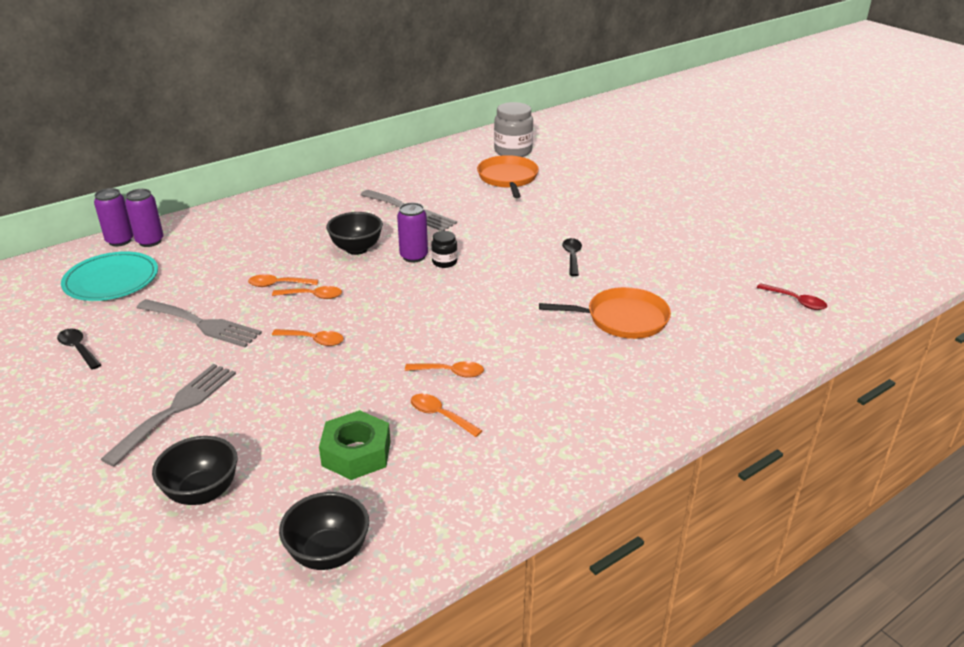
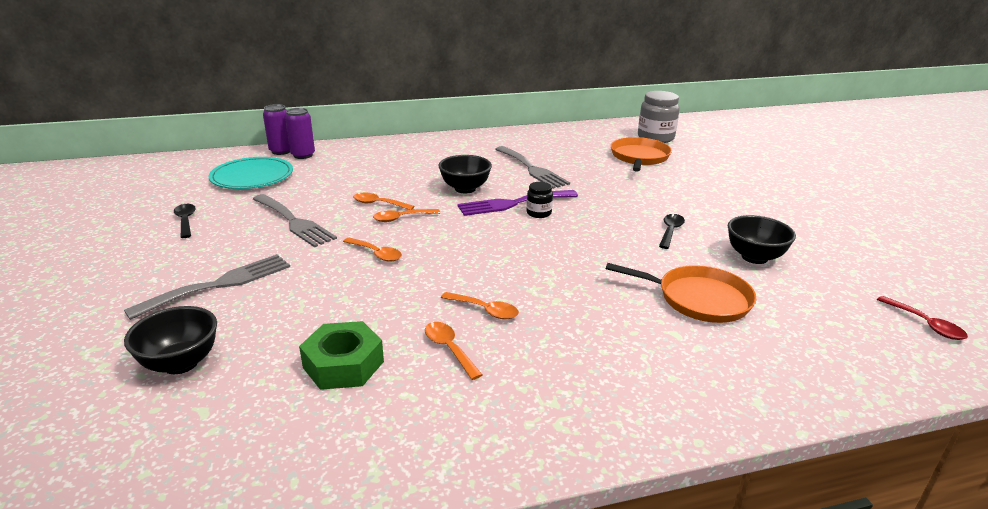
camera: 20 degrees right, 5 degrees down
orange spoon [272,286,342,299] -> orange spoon turned 135 degrees clockwise [373,209,440,222]
black bowl [279,492,369,570] -> black bowl moved to [728,215,796,264]
purple can [397,203,428,263] -> purple fork [457,190,578,216]

